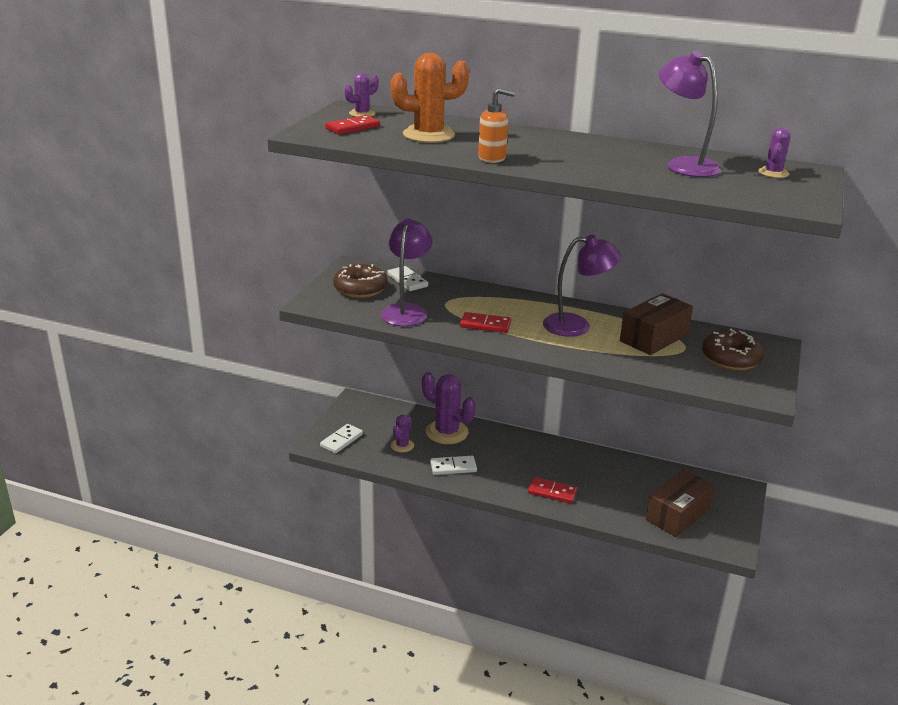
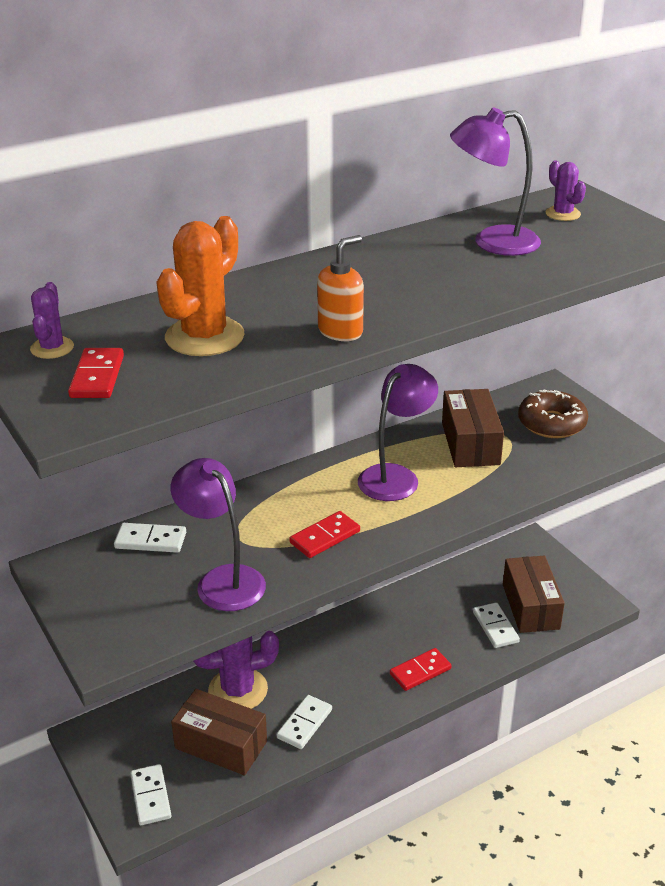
camera: 50 degrees left, 5 degrees up
brown donut [333,264,388,298] -> none
purple cactus [391,415,414,452] -> brown box [171,689,267,776]
none -> white domino [473,602,520,648]

